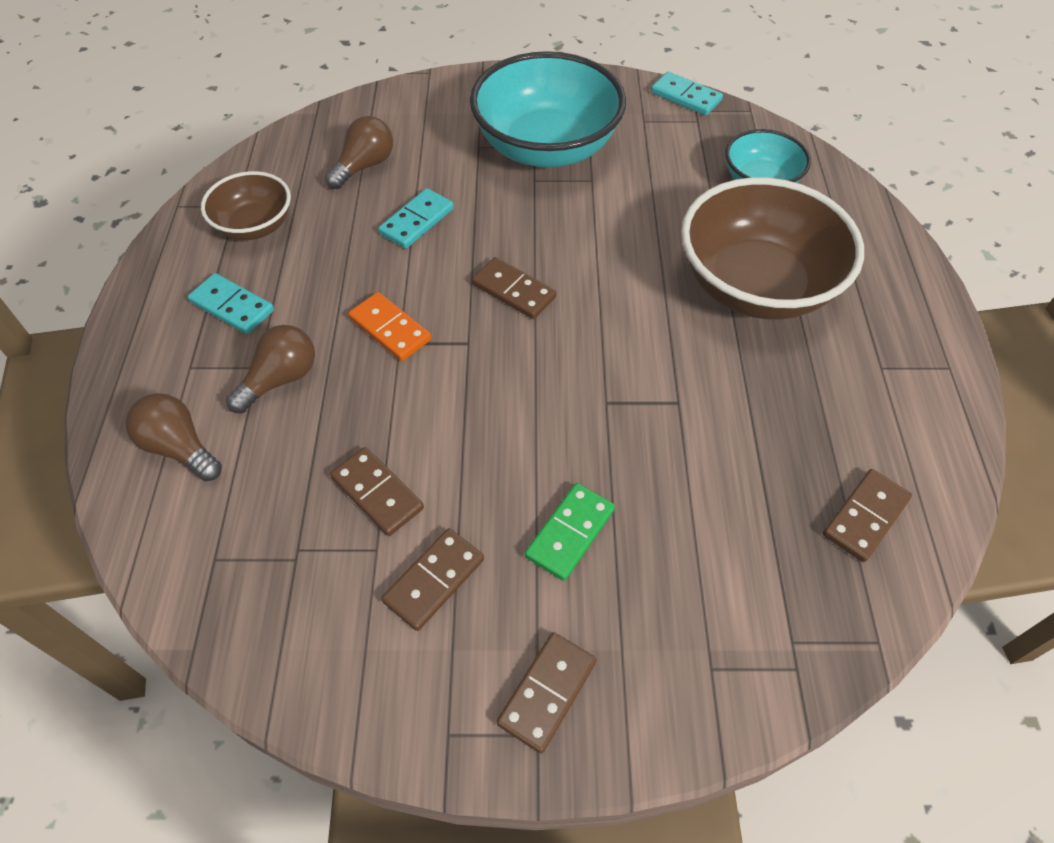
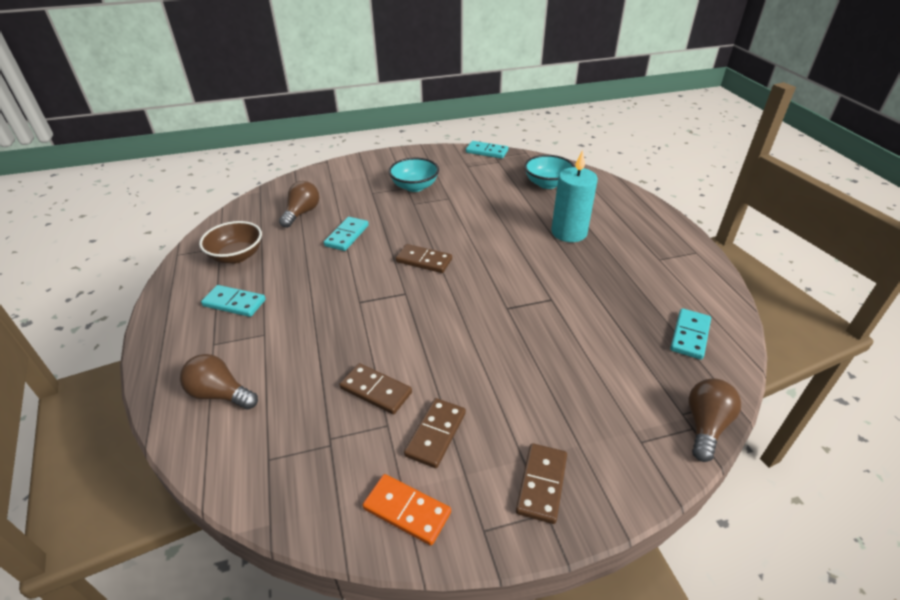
camera: 15 degrees left, 15 degrees down
brown light bulb [226,325,315,413] -> brown light bulb moved to [688,378,741,462]
orange domino [348,292,431,361] -> orange domino moved to [363,474,451,545]
turquoise bowl [470,51,626,167] -> turquoise bowl [388,158,439,192], size x0.54
green domino [525,483,615,581] -> none
brown bowl [681,177,864,320] -> turquoise candle [551,150,598,242]
brown domino [823,469,912,562] -> turquoise domino [670,308,711,360]

